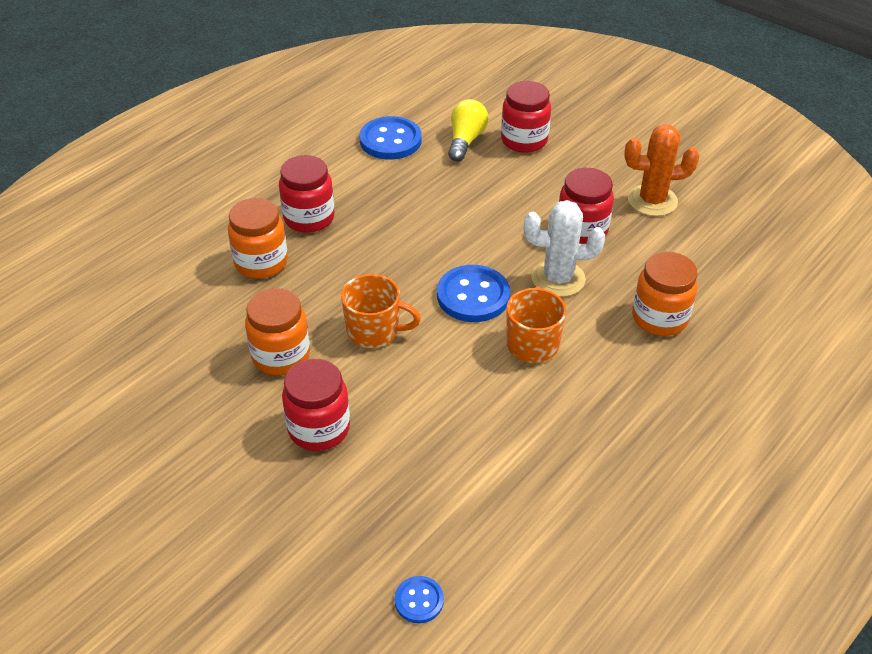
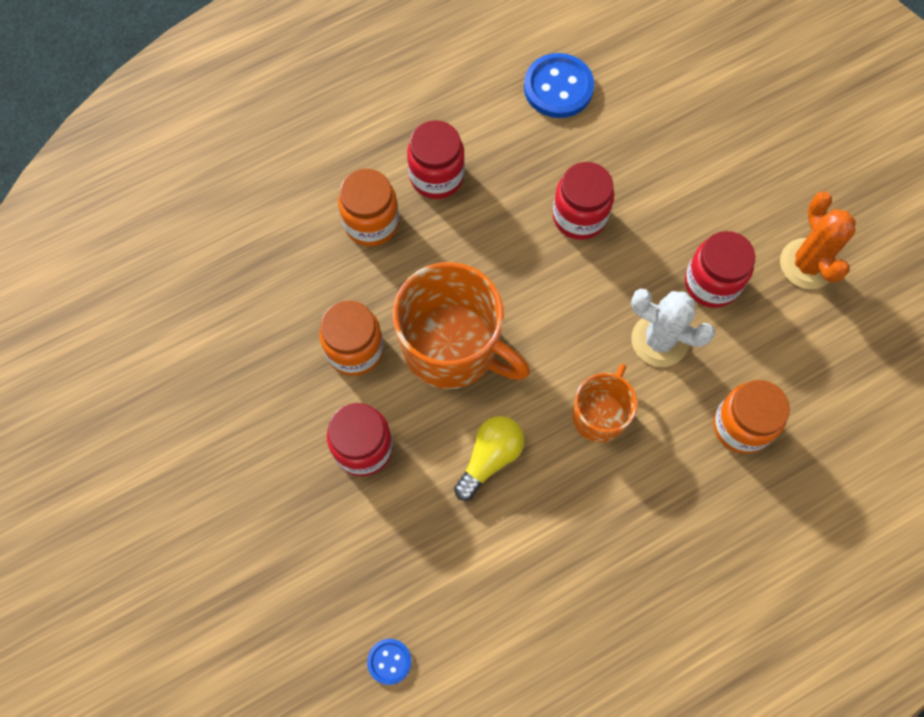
camera: 20 degrees right, 25 degrees up
orange mug [341,274,421,348] -> orange mug [393,262,530,389], size x1.76
blue button [437,265,510,322] -> none
yellow light bulb [448,99,488,161] -> yellow light bulb moved to [454,416,524,501]
red jar [501,81,551,153] -> red jar moved to [552,162,614,240]
orange cactus [624,124,699,216] -> orange cactus turned 60 degrees clockwise [780,192,856,289]

